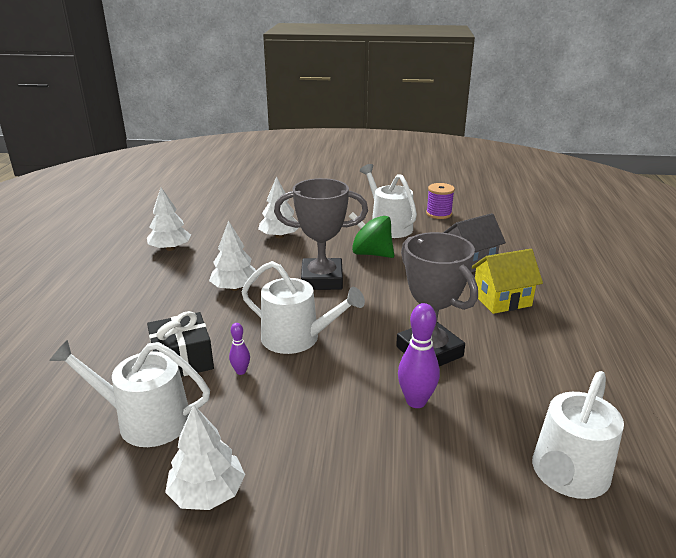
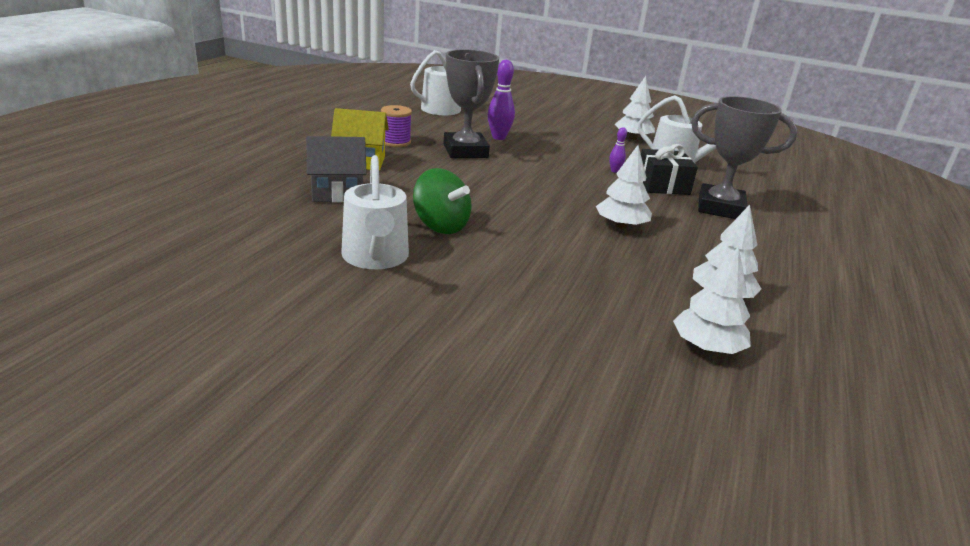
camera: 165 degrees left, 0 degrees up
white watering can [241,261,365,354] -> none
white tree [258,176,298,238] -> white tree moved to [673,247,751,354]
grey trophy [274,178,368,290] -> grey trophy moved to [691,96,797,219]
purple spool [426,183,455,219] -> purple spool moved to [381,105,412,147]

